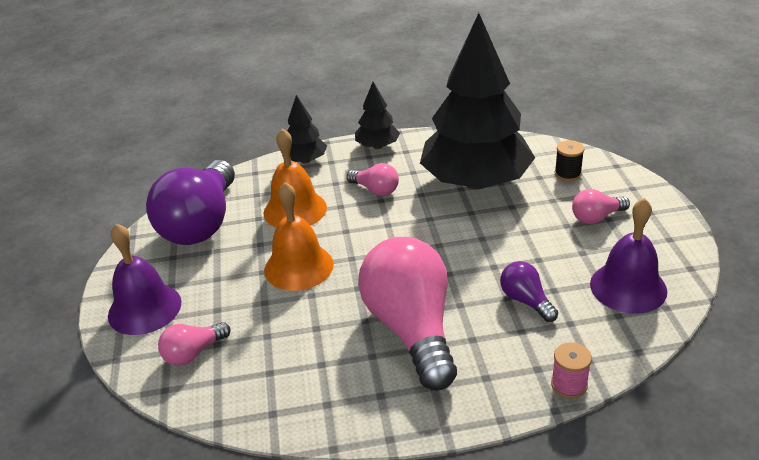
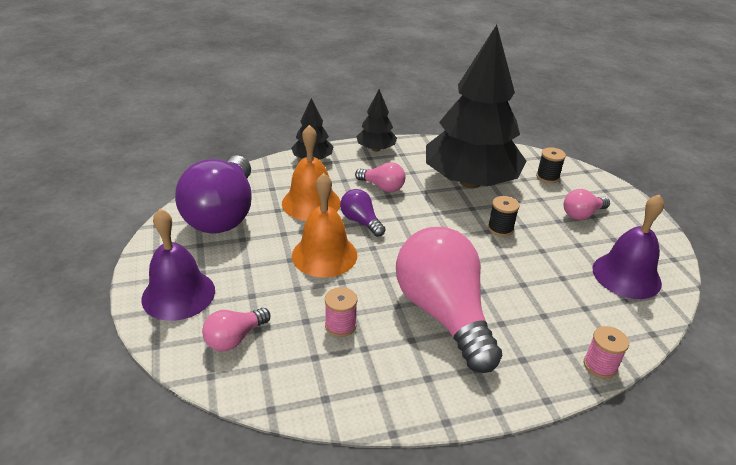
camera: 10 degrees left, 0 degrees up
purple light bulb [500,261,558,322] -> purple light bulb moved to [340,189,385,237]
none -> pink spool [325,287,357,337]
none -> black spool [488,196,519,236]

